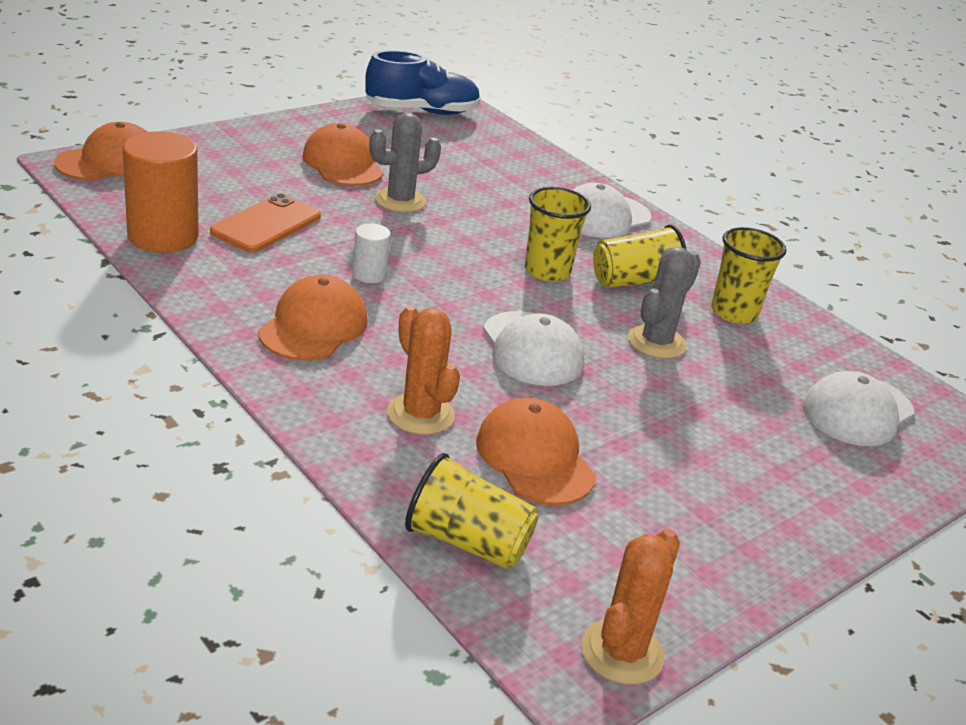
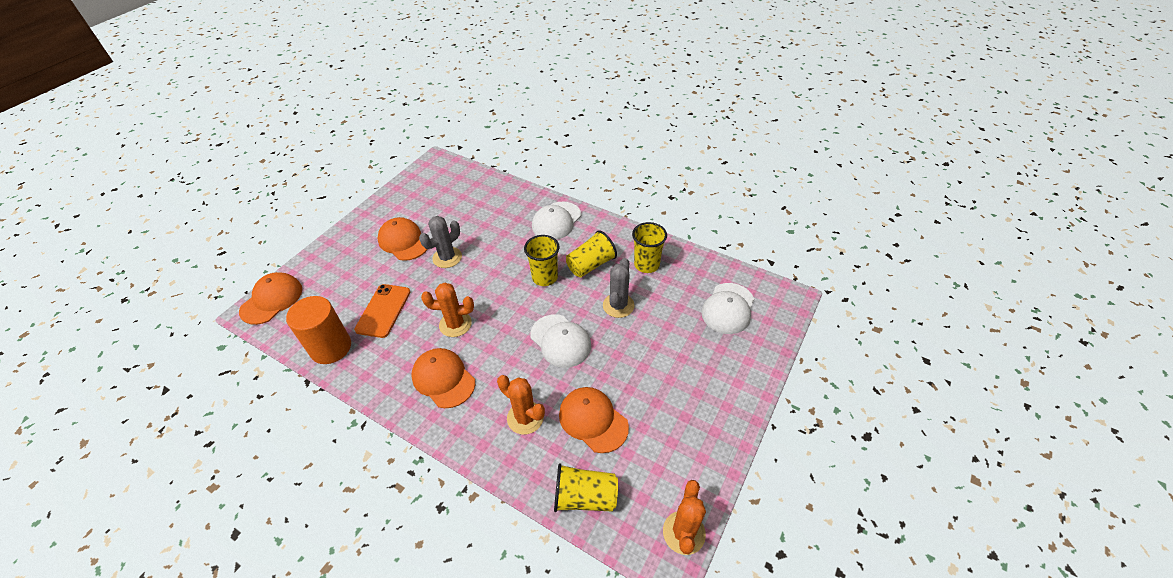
camera: 15 degrees left, 15 degrees up
orange cap [258,275,368,361] -> orange cap turned 45 degrees counterclockwise [411,348,475,408]
white cylinder [352,223,391,283] -> orange cactus [421,283,474,337]
blue shoe [365,50,481,115] -> none

